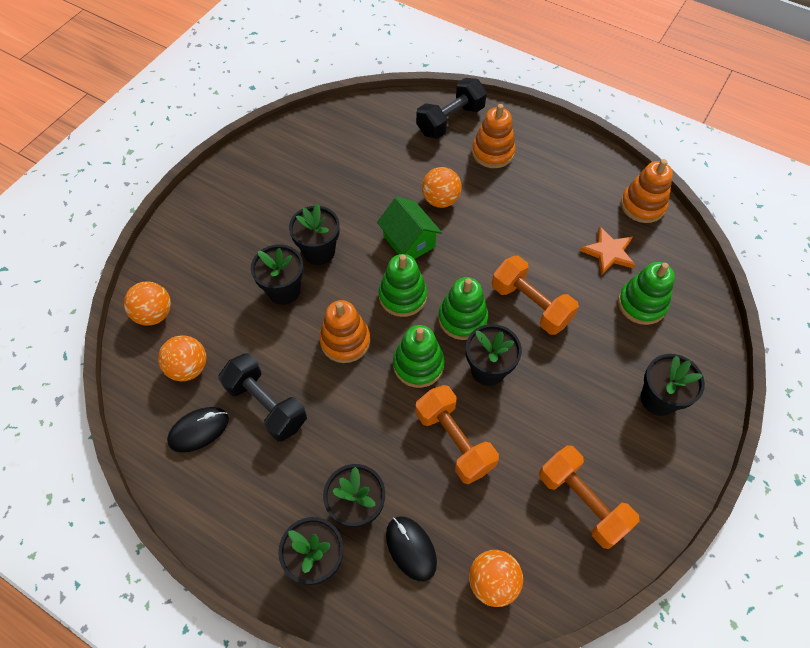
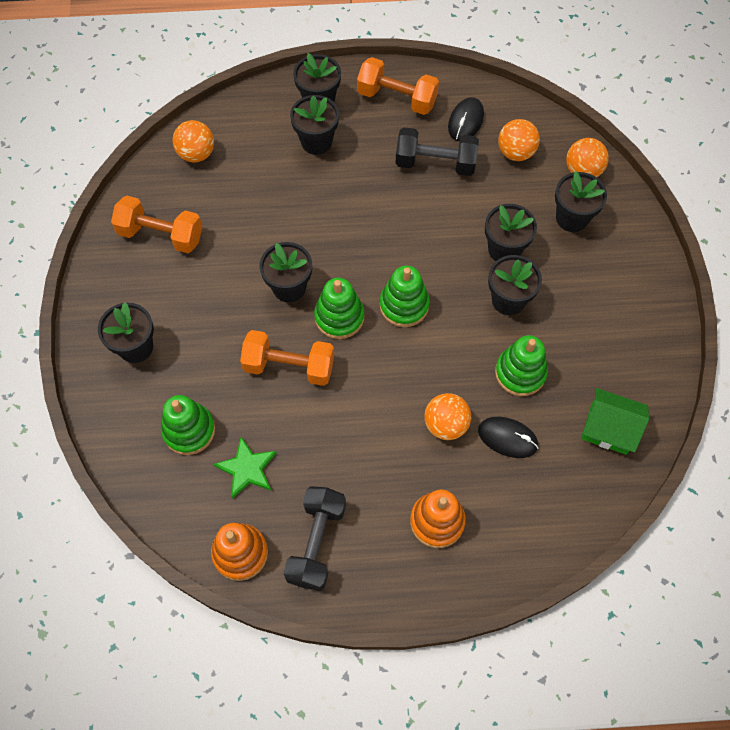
camera: 145 degrees right, 5 degrees up
orange stacking toy [319,300,370,363] -> none
green house [377,197,442,259] -> green house moved to [581,388,649,455]
black mouse [386,516,437,582] -> black mouse moved to [478,417,539,458]
green stacking toy [393,325,445,388] -> green stacking toy moved to [495,335,548,396]
black dumbbell [416,78,487,139] -> black dumbbell moved to [283,486,346,591]
orange dumbbell [416,385,499,484] -> orange dumbbell moved to [357,57,439,115]
orange star [580,227,635,275] -> green star [214,437,277,499]
none -> black flower pot [555,171,607,232]

